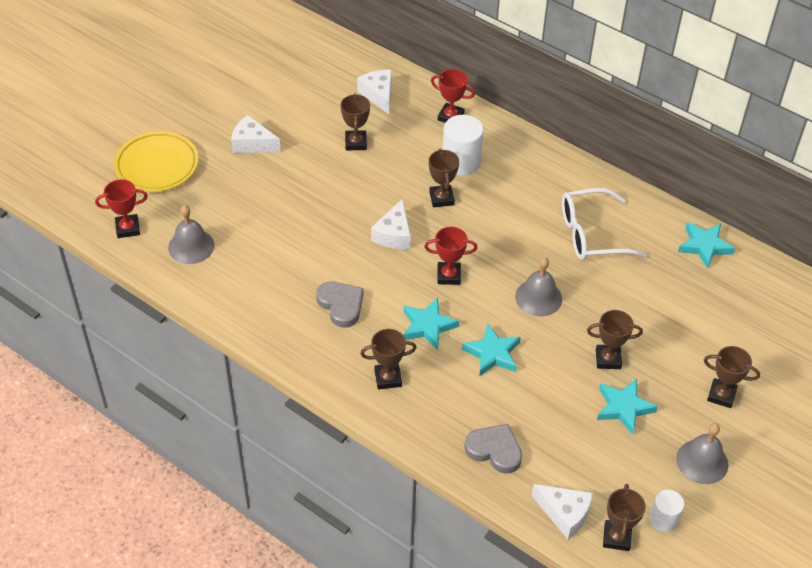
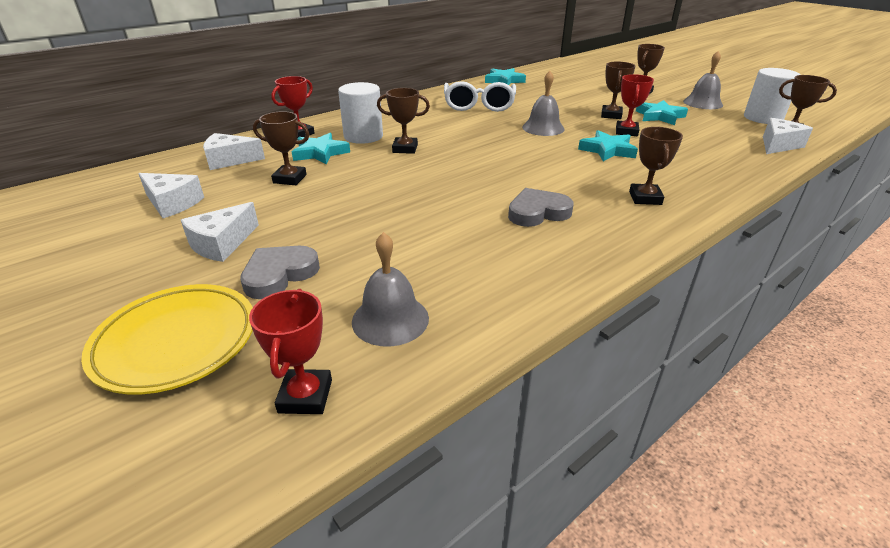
camera: 75 degrees left, 15 degrees down
white cheese [371,198,411,249] -> white cheese moved to [138,173,204,218]
turquoise star [403,298,459,350] -> turquoise star moved to [292,133,350,165]
red trophy [424,227,477,285] -> red trophy moved to [616,74,654,136]
grey heart [464,424,522,474] -> grey heart moved to [240,246,320,299]
white cylinder [649,490,684,532] -> white cylinder [744,68,800,124], size x1.66

